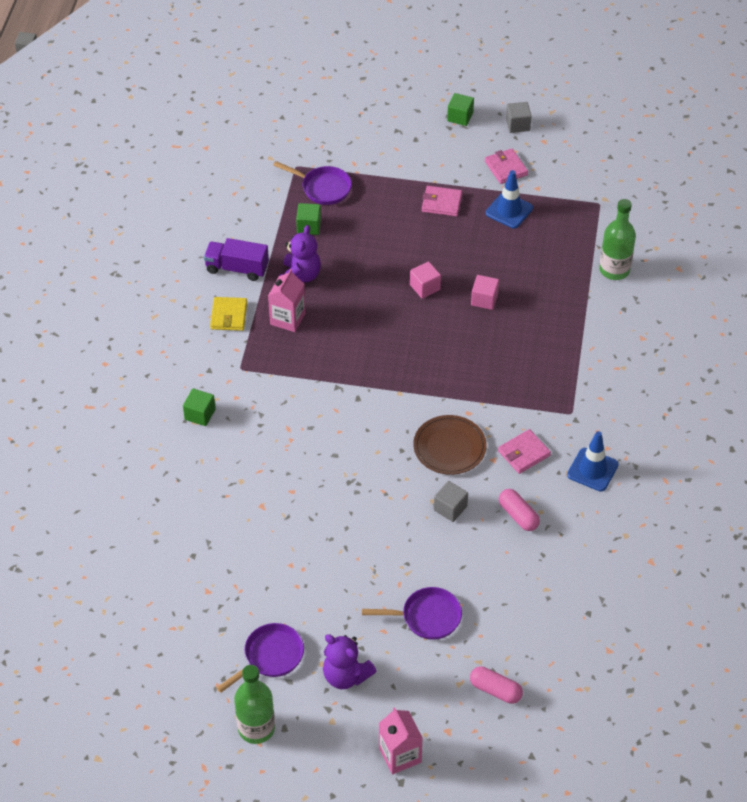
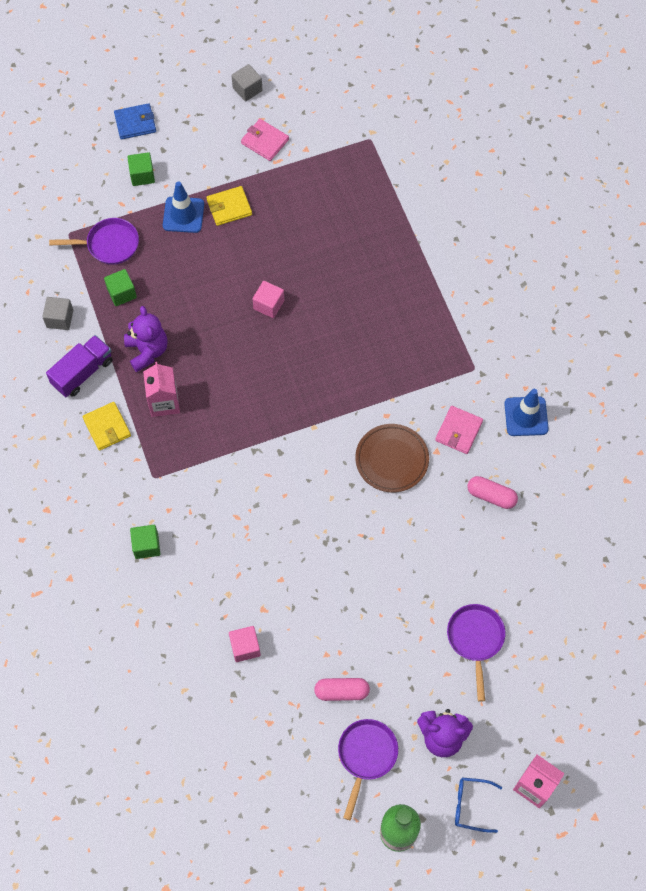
camera: 30 degrees left, 15 degrees up
purple truck [204,238,269,281] -> purple truck turned 150 degrees clockwise [46,335,112,397]
purple pan [362,587,462,640] -> purple pan turned 60 degrees counterclockwise [447,604,505,702]
pink wallet [422,186,462,216] -> yellow wallet [206,186,252,226]
grey cube [434,481,468,522] -> grey cube moved to [42,297,73,330]
green cube [447,93,474,126] -> green cube moved to [127,152,155,186]
pink capsule [470,666,523,704] -> pink capsule moved to [314,678,370,701]
pink cube [471,275,499,310] -> pink cube moved to [229,626,261,662]
blue traffic cone [486,170,533,228] -> blue traffic cone moved to [163,181,204,233]
green bottle [599,199,636,280] -> none
none -> blue wallet [114,103,156,139]
none -> blue glasses [455,777,502,833]

